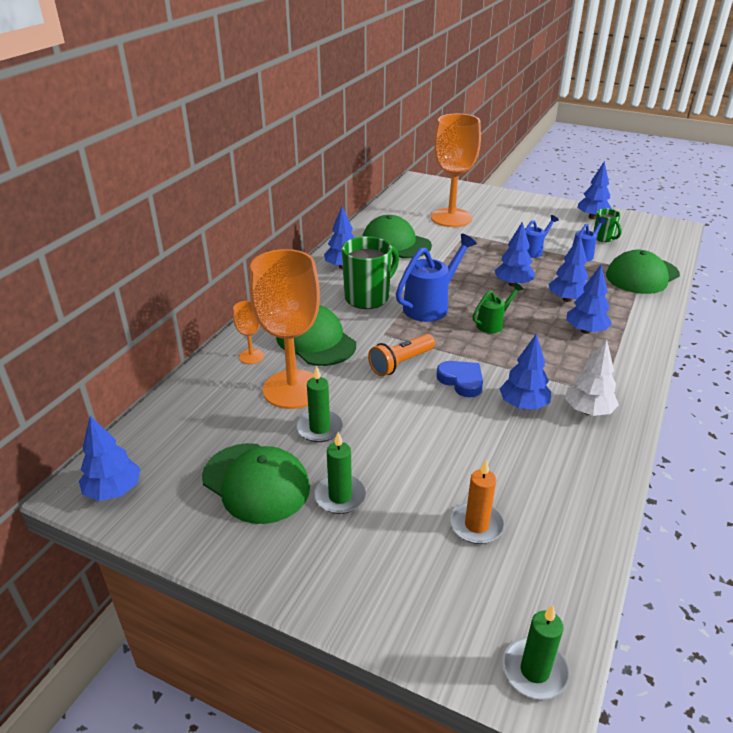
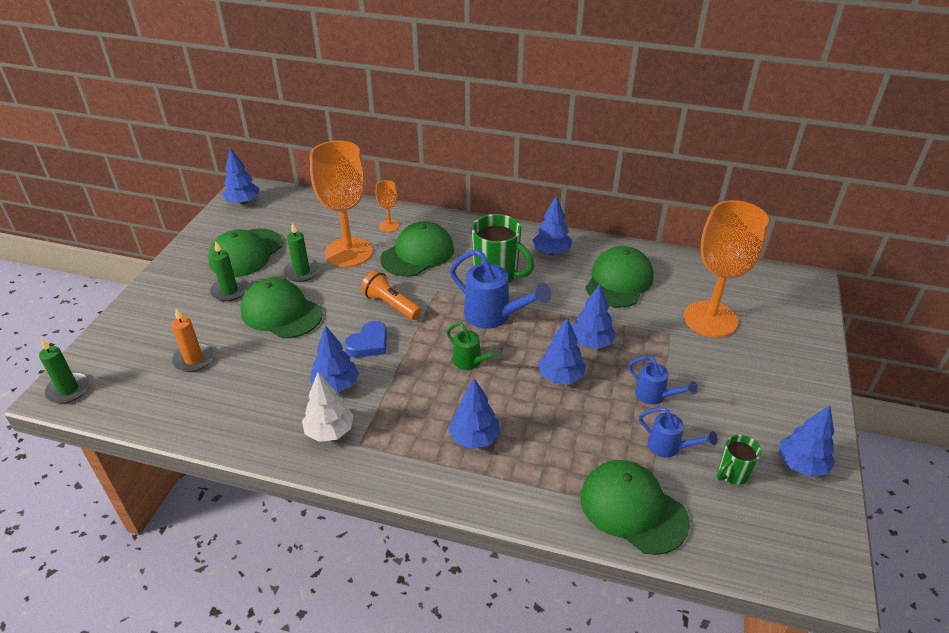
camera: 80 degrees right, 5 degrees up
blue tree [549,235,589,302] -> blue tree moved to [572,284,616,349]
none -> green cap [240,278,323,338]

